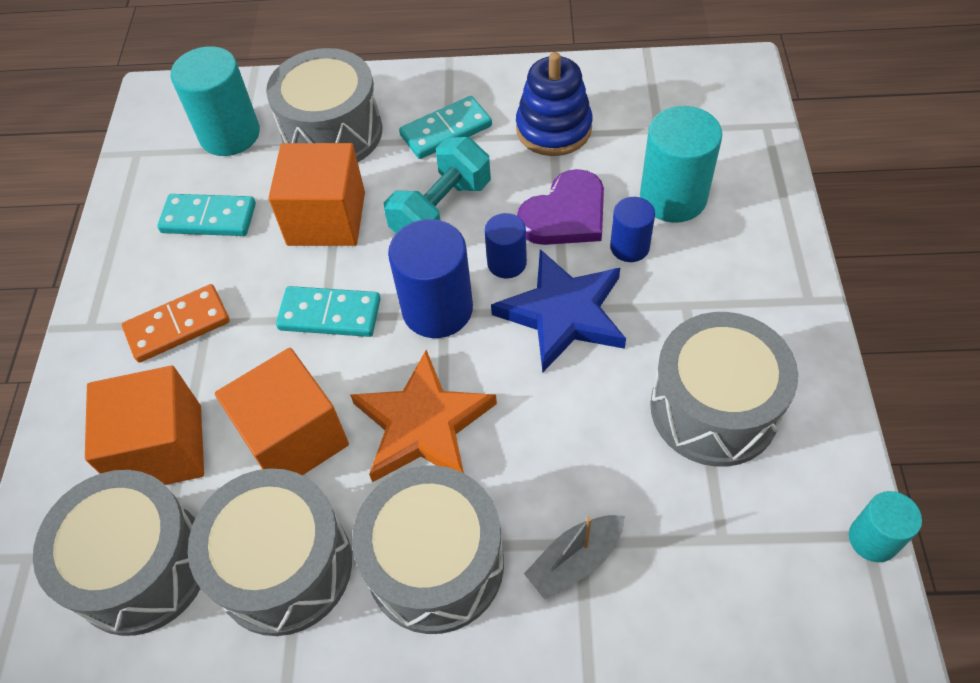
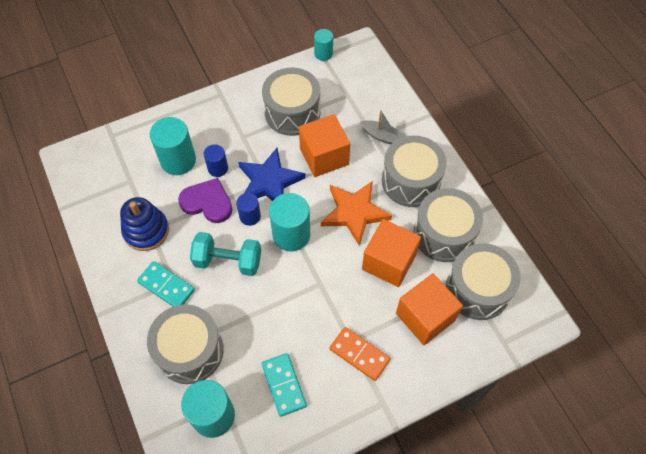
camera: 120 degrees left, 5 degrees up
orange cube [269,143,365,246] -> orange cube moved to [299,114,350,177]
turquoise domino [276,286,381,337] -> none
blue cylinder [388,219,473,338] -> turquoise cylinder [269,193,310,251]

